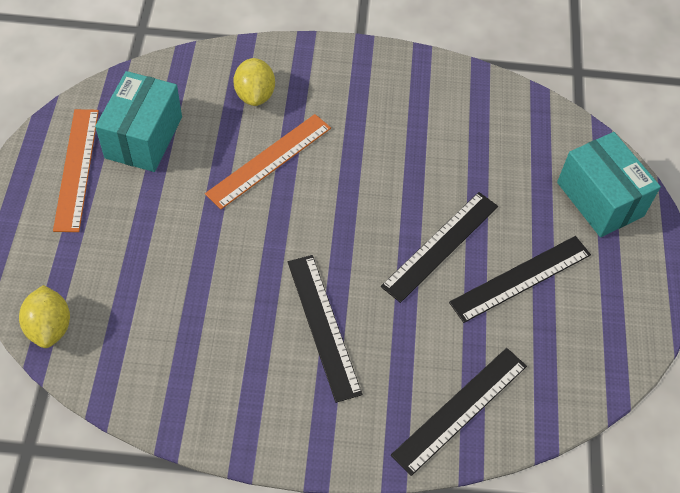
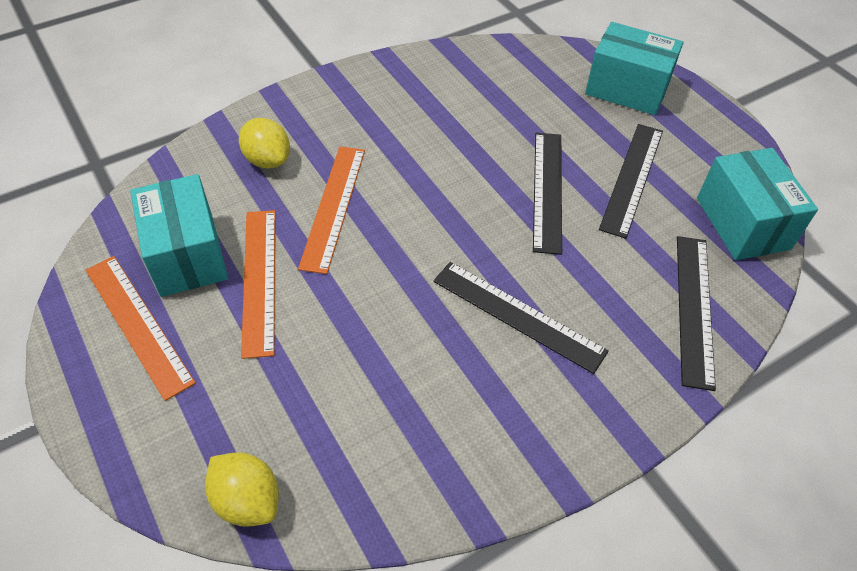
camera: 35 degrees left, 5 degrees down
none -> orange ruler [241,210,275,359]
none -> turquoise box [697,148,818,260]

